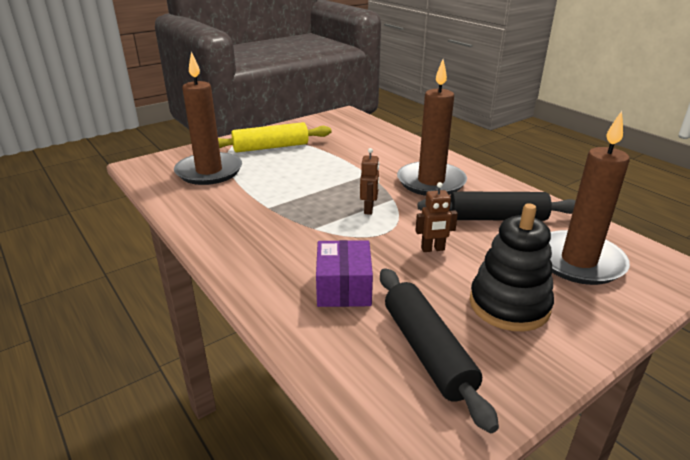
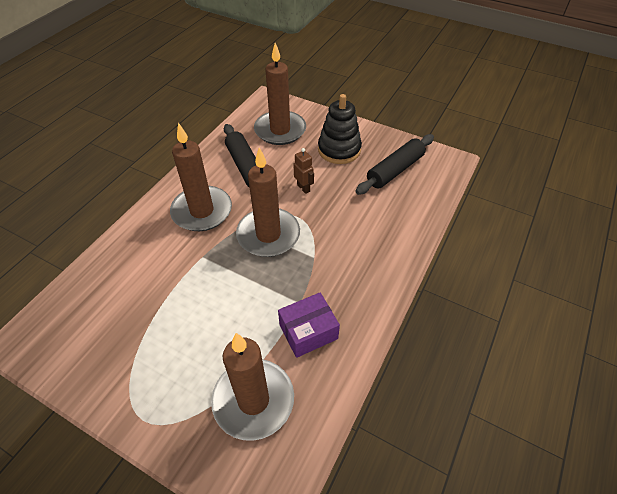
camera: 115 degrees left, 20 degrees up
yellow rolling pin [218,122,331,153] -> none
purple box [316,240,373,307] -> purple box moved to [278,292,340,358]
brown robot [360,148,380,215] -> brown candle [236,147,300,257]

